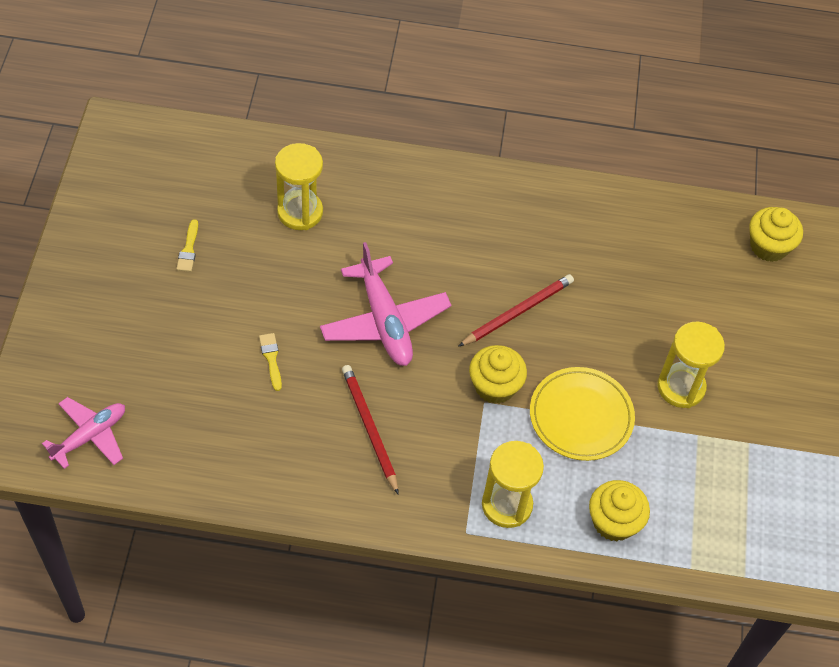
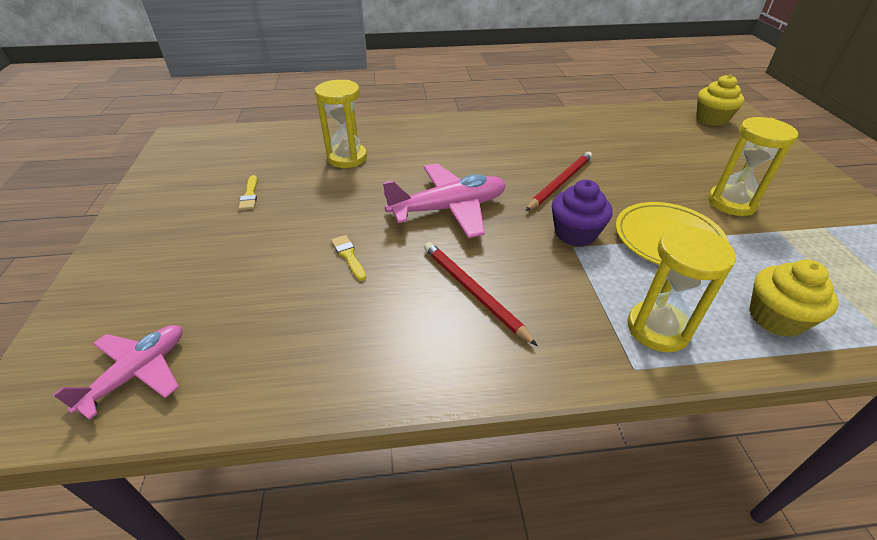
camera: 10 degrees left, 15 degrees down
pink plane [320,242,451,366] -> pink plane turned 75 degrees counterclockwise [383,163,506,238]
yellow cupcake [469,345,527,404] -> purple cupcake [552,180,613,247]

